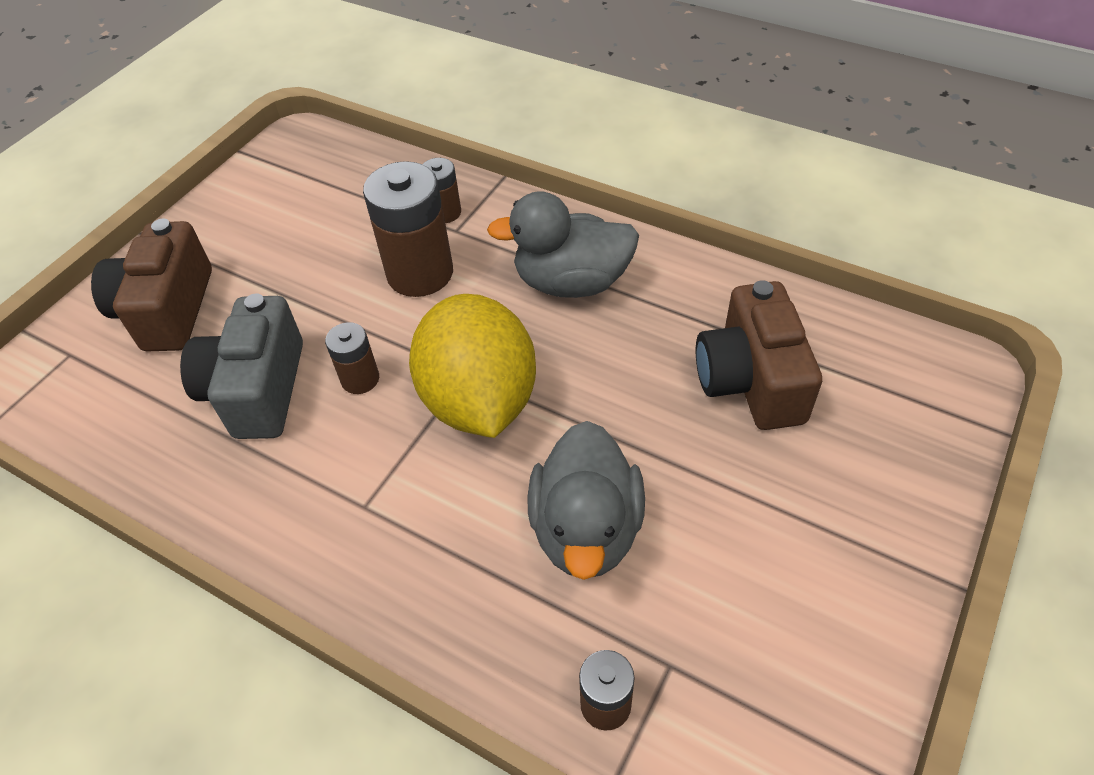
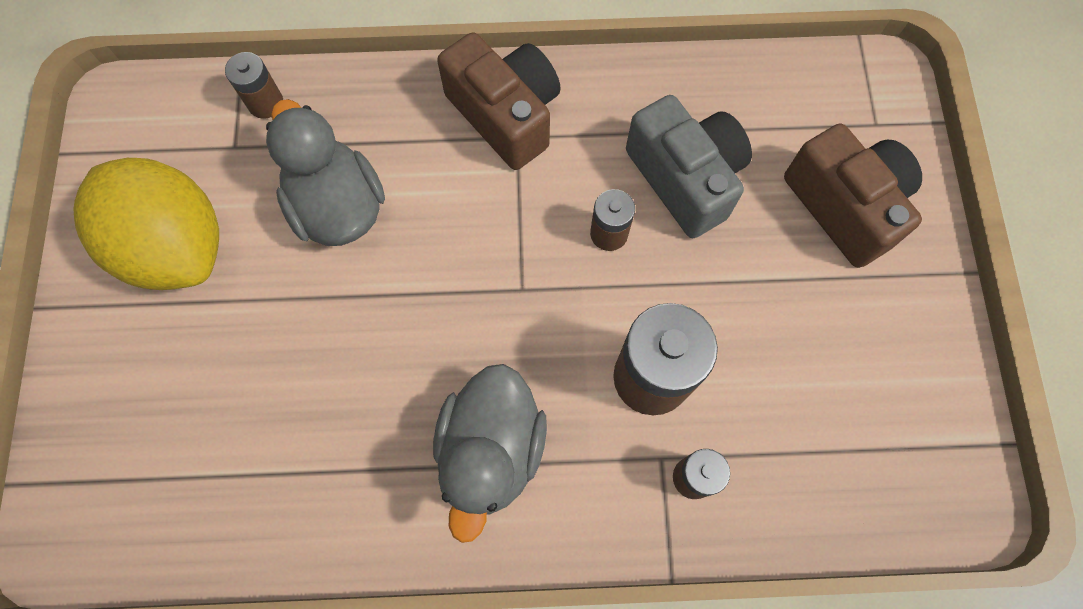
camera: 145 degrees right, 20 degrees up
yellow lemon [409,294,536,438] -> yellow lemon moved to [73,158,219,290]
grey duck [487,191,639,298] -> grey duck turned 135 degrees clockwise [433,364,547,543]
brown camera [696,280,822,430] -> brown camera moved to [437,32,561,170]

